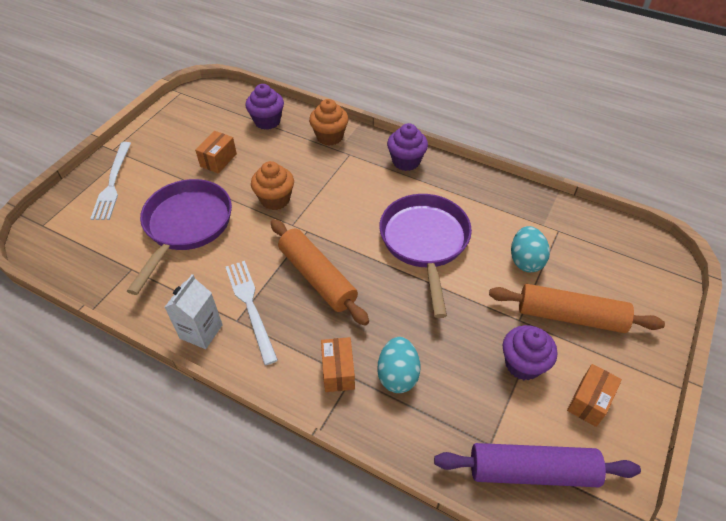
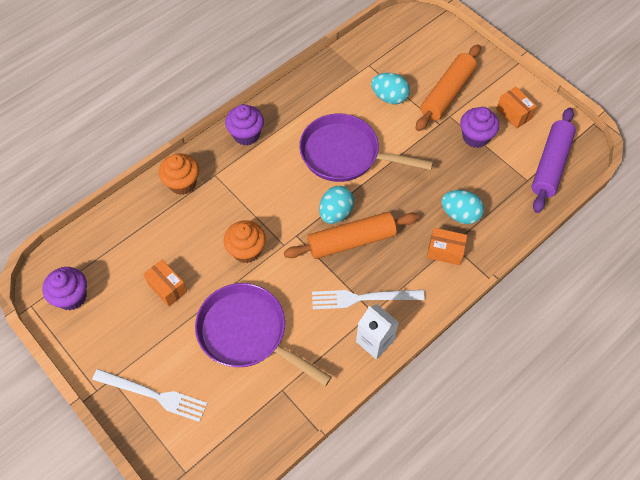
camera: 70 degrees left, 10 degrees up
purple cupcake [246,84,284,130] -> purple cupcake moved to [42,267,87,310]
none -> turquoise egg [319,186,354,224]

